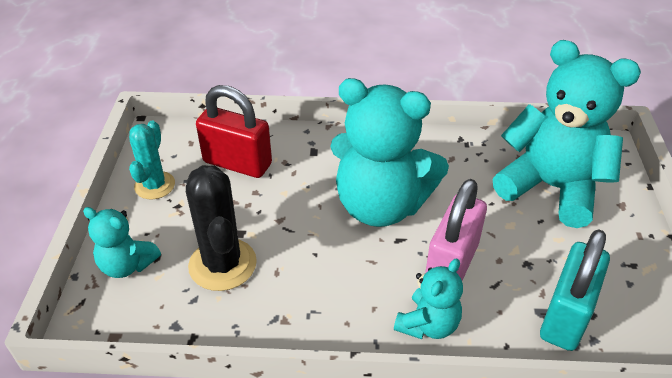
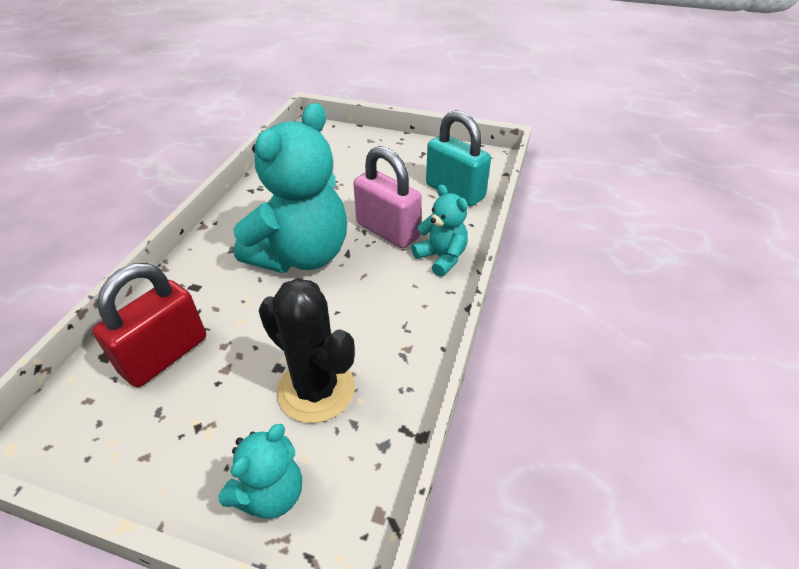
camera: 75 degrees left, 0 degrees up
turquoise cactus [129,120,175,200] -> none
black cactus [186,165,257,291] -> black cactus turned 45 degrees clockwise [259,278,355,423]
turquoise teddy bear [493,40,641,228] -> none

